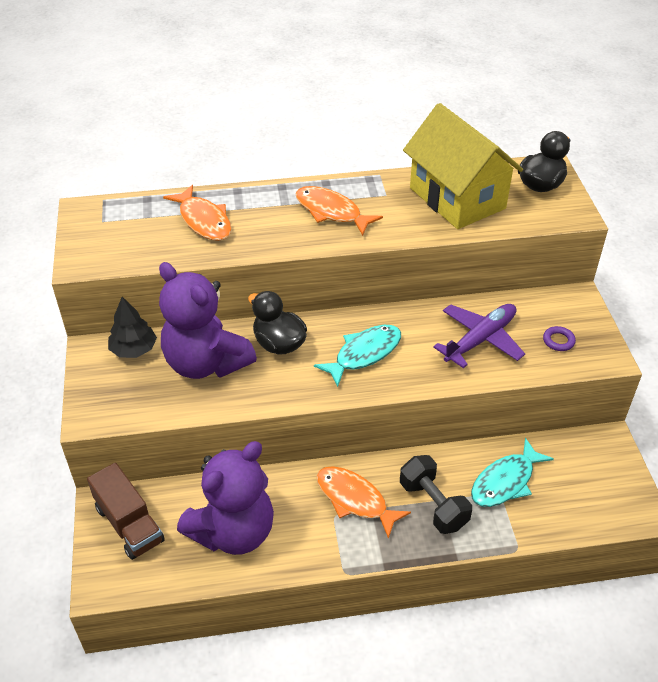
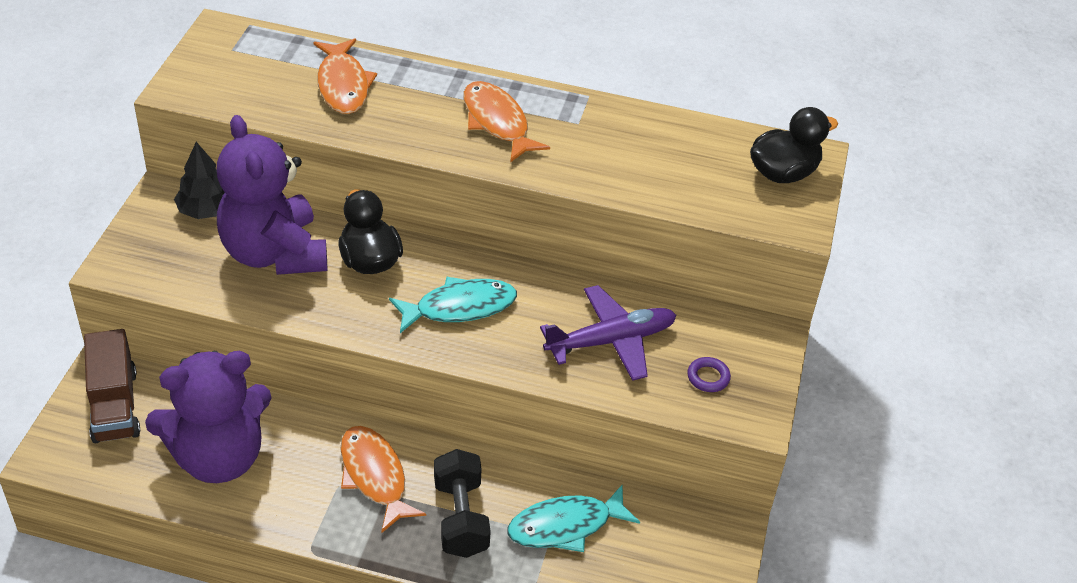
camera: 20 degrees right, 0 degrees up
yellow house [403,103,523,229] -> none

